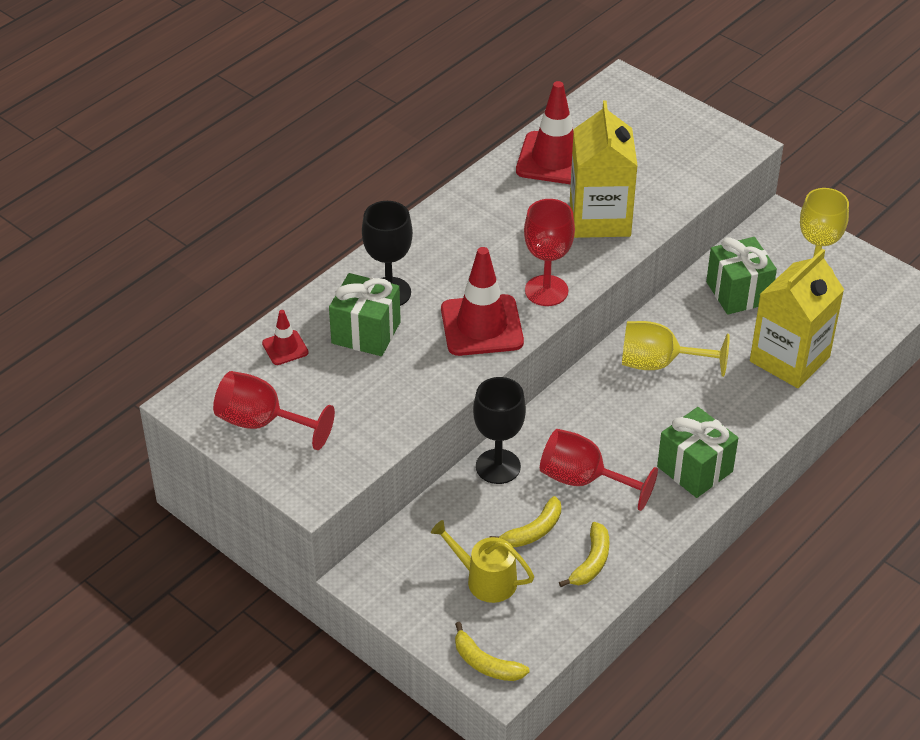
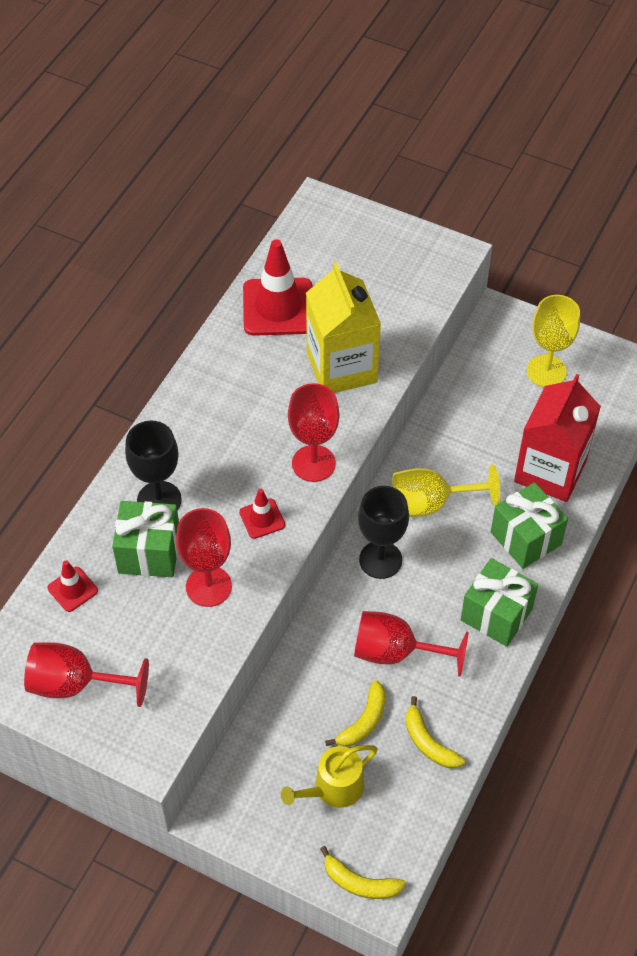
camera: 15 degrees left, 10 degrees up
yellow watering can [431,520,534,603] -> yellow watering can turned 45 degrees counterclockwise [281,745,378,808]
red traffic cone [441,247,524,356] -> red traffic cone [239,489,285,539], size x0.49
black goblet [473,377,526,484] -> black goblet moved to [358,486,409,579]
yellow banana [559,522,610,587] -> yellow banana turned 135 degrees clockwise [405,696,465,768]
green gift [706,237,777,315] -> green gift moved to [491,482,568,569]
yellow carton [750,249,844,388] -> red carton [514,374,601,502]
none -> red goblet [176,508,232,607]

